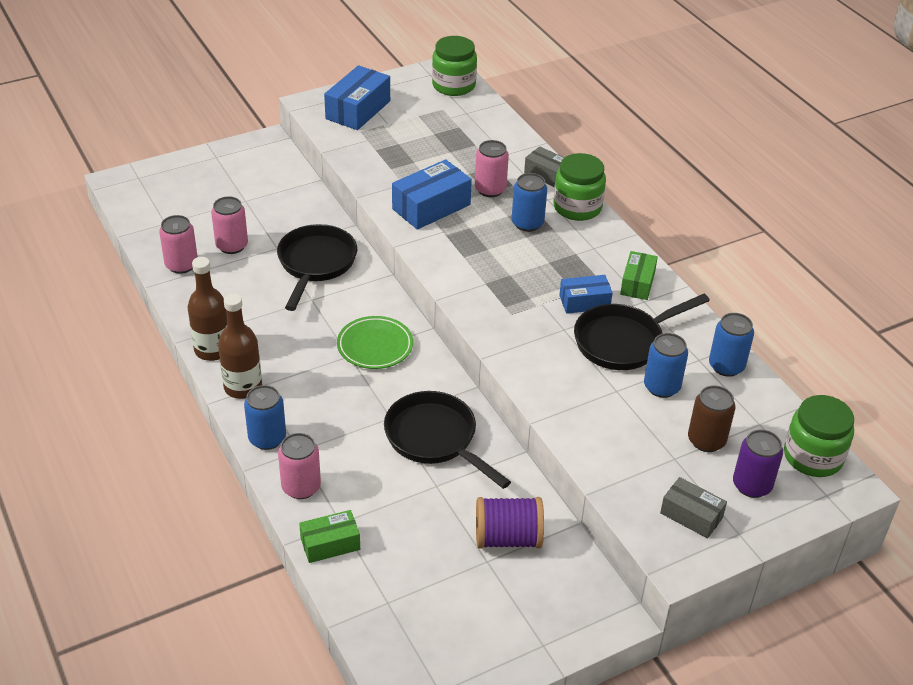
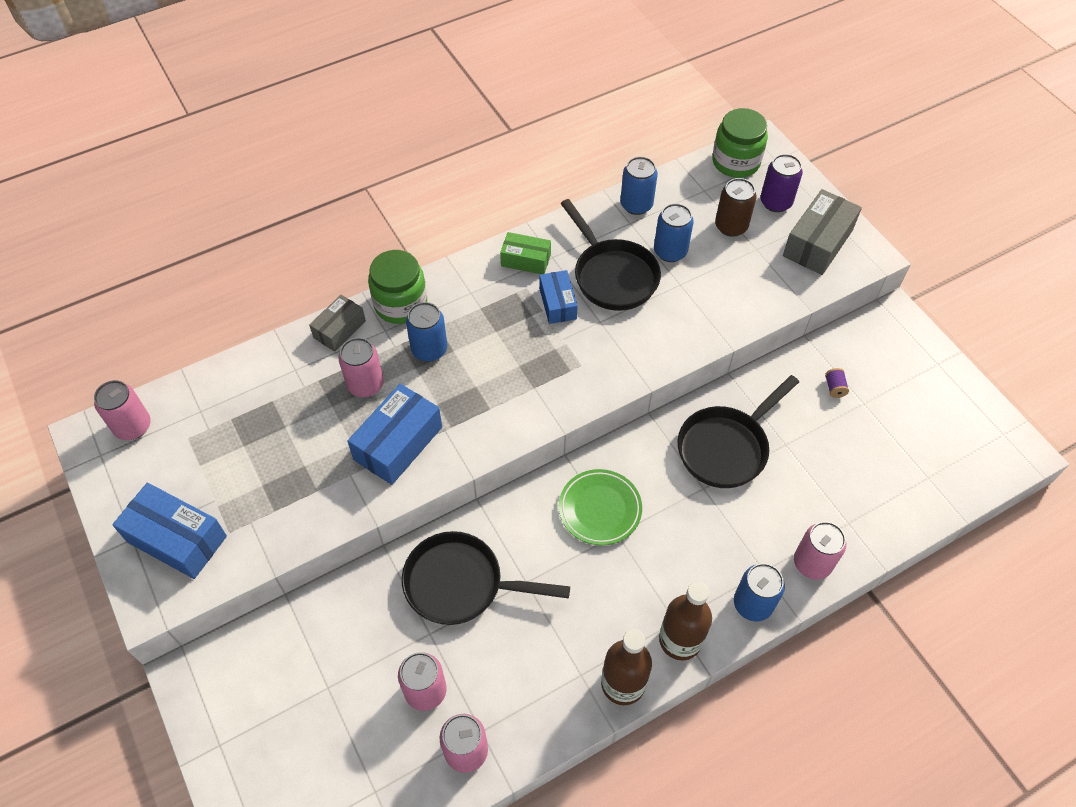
camera: 90 degrees left, 15 degrees up
green box [299,510,360,563] -> none
blue box [392,159,472,230] -> blue box turned 75 degrees clockwise [347,383,442,485]
green jar [432,36,477,96] -> pink can [94,380,151,440]
purple spool [476,497,544,549] -> purple spool [825,368,849,398], size x0.42
grey box [660,477,727,538] -> grey box [783,189,862,275], size x1.61

